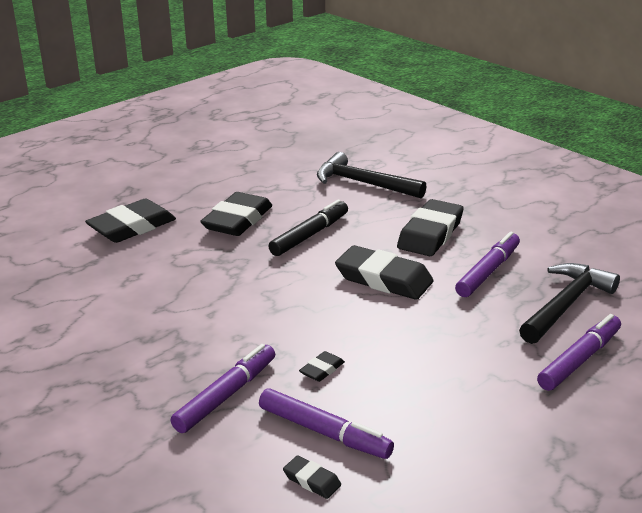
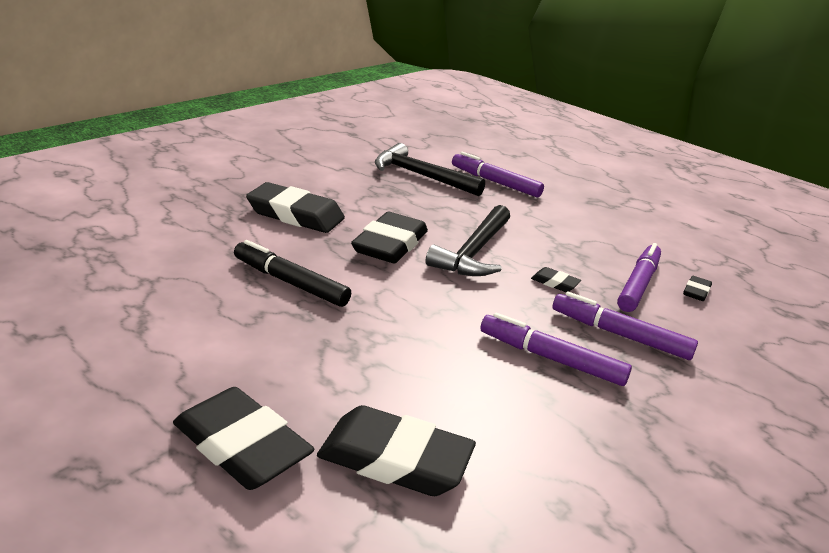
camera: 100 degrees left, 0 degrees up
black eraser [200,192,272,236] -> black eraser moved to [317,405,476,496]
black hammer [317,152,427,198] -> black hammer moved to [425,205,510,276]
purple marker [455,232,520,297] -> purple marker moved to [480,313,632,386]

